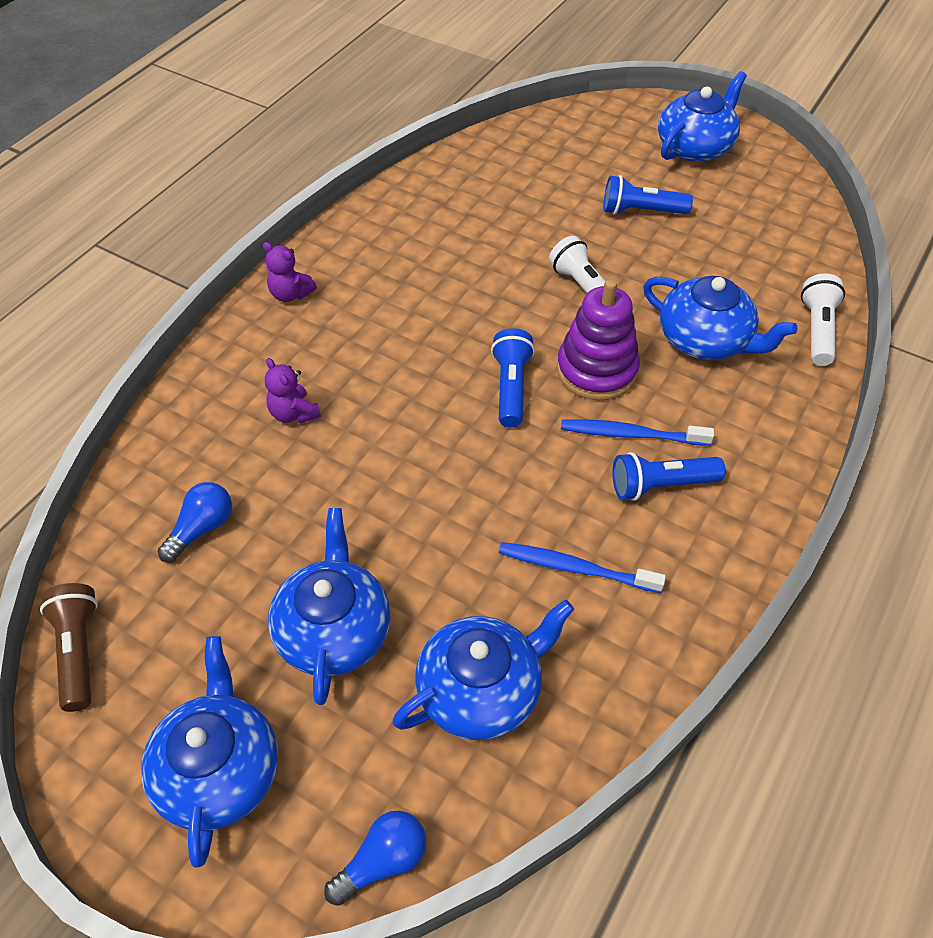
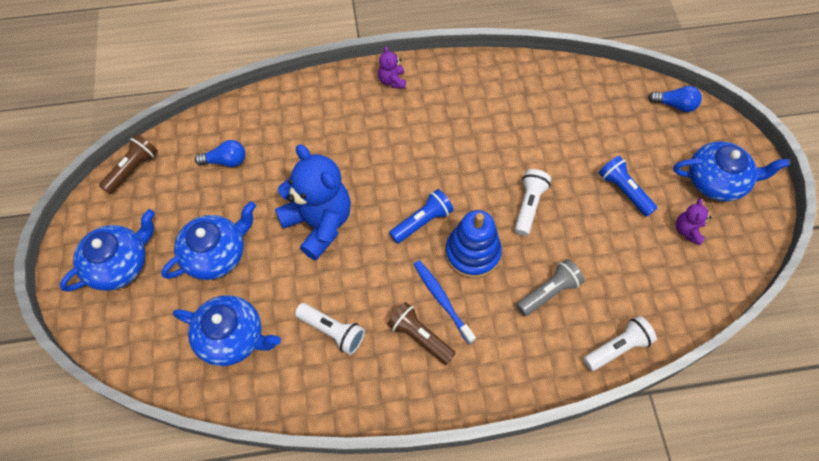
camera: 50 degrees right, 10 degrees up
purple teddy bear [265,358,321,423] -> purple teddy bear moved to [676,198,711,245]
blue light bulb [324,811,426,906] -> blue light bulb moved to [648,86,702,112]
blue toothbrush [499,542,666,593] -> white flashlight [295,303,365,355]
purple stacking toy [557,279,640,400] -> blue stacking toy [445,210,502,278]
blue flashlight [613,452,726,501] -> brown flashlight [387,302,456,365]
blue teapot [643,276,798,360] -> grey flashlight [517,259,584,316]
none -> blue teddy bear [275,144,351,261]

